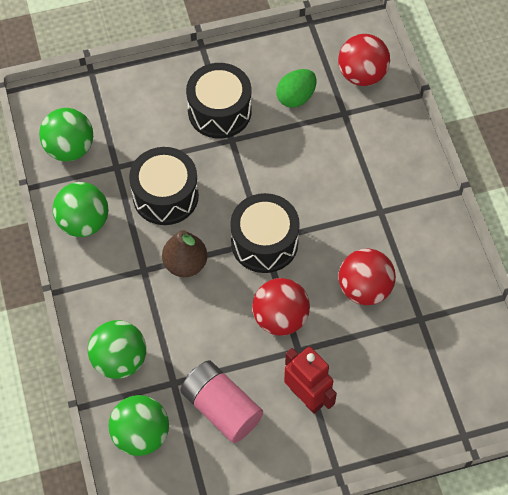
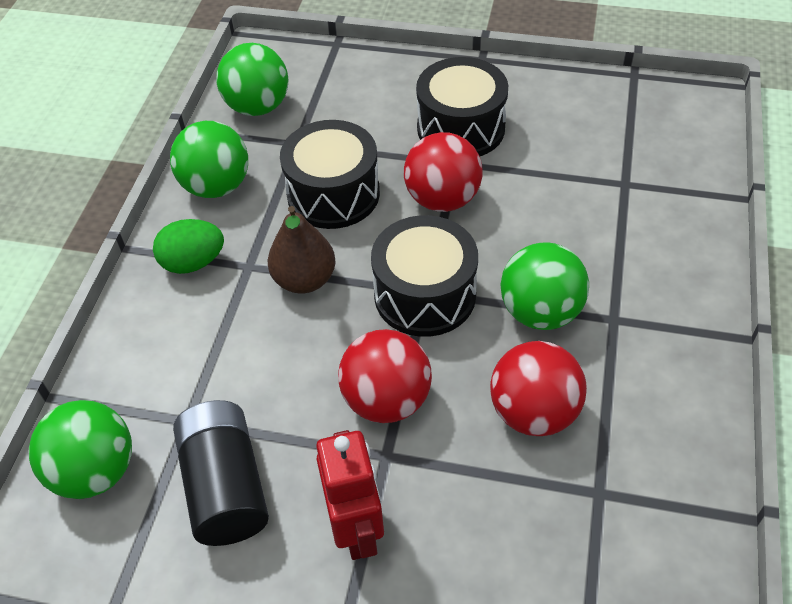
camera: 30 degrees right, 10 degrees down
green ball [88,320,146,379] -> green ball moved to [500,242,589,330]
pink battery [180,361,263,443] -> black battery [173,400,269,546]
green egg [276,69,317,108] -> green egg moved to [153,219,224,274]
red ball [338,34,390,86] -> red ball moved to [404,132,483,212]

